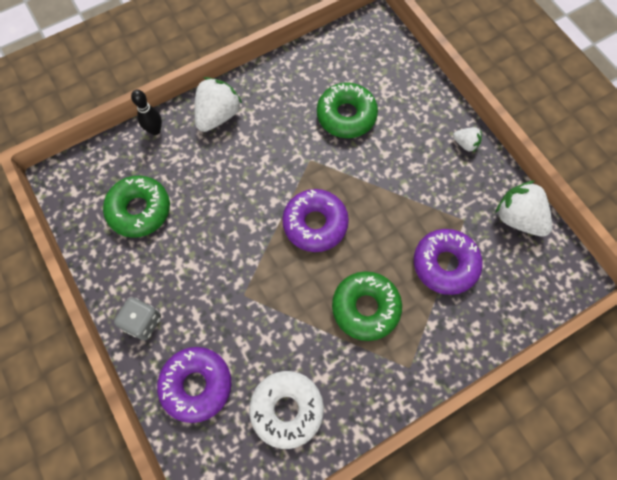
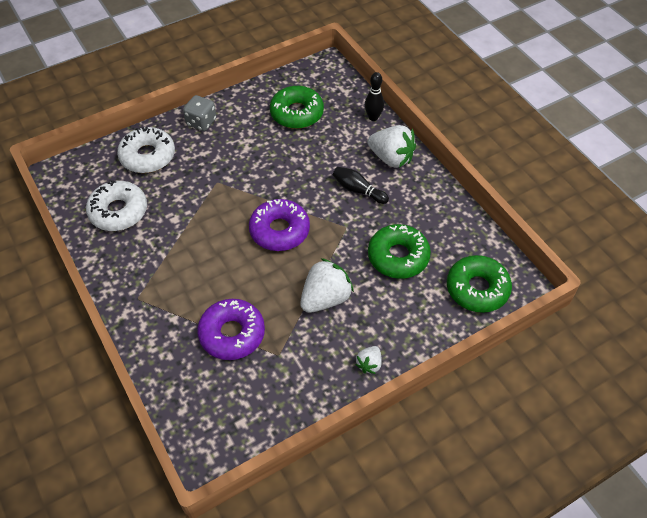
camera: 90 degrees right, 15 degrees down
purple donut [157,347,232,423] -> white donut [117,127,175,173]
green donut [332,271,402,341] -> green donut moved to [447,255,512,313]
white strawberry [495,181,552,237] -> white strawberry moved to [300,258,354,313]
none -> black bowling pin [333,167,389,204]

